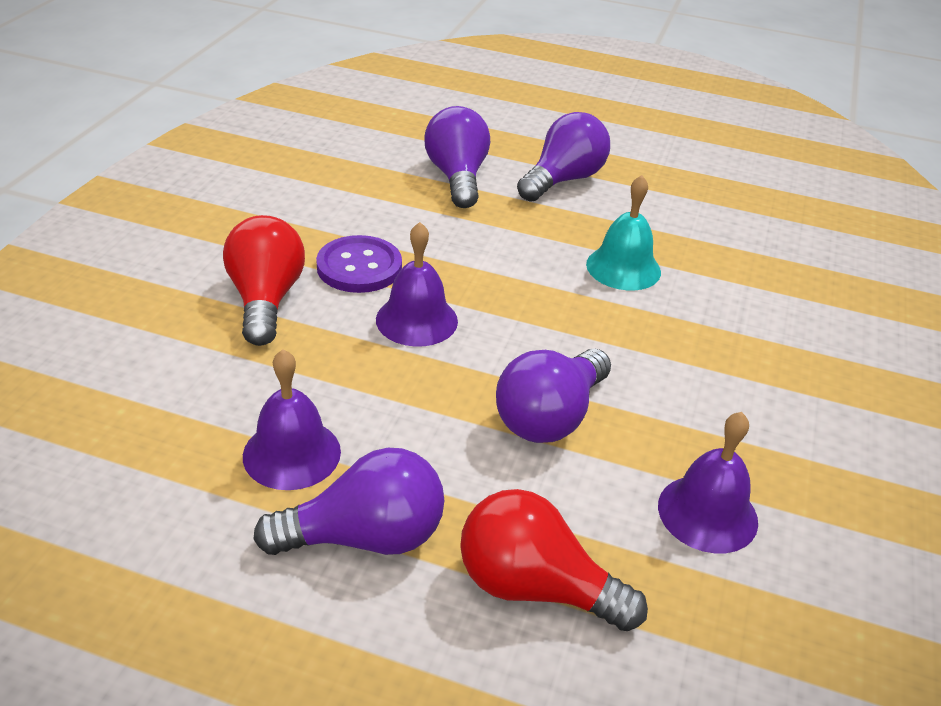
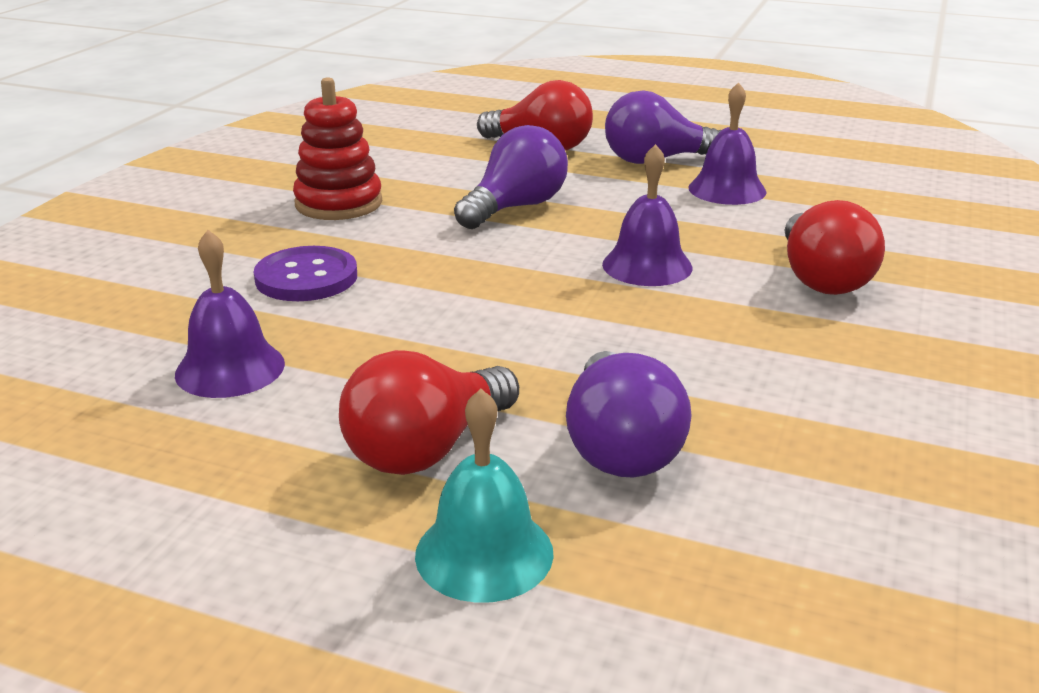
camera: 175 degrees left, 10 degrees down
purple button [316,235,402,293] -> purple button moved to [254,246,357,301]
purple light bulb [517,112,610,202] -> red light bulb [339,350,519,475]
turquoise bell [586,175,661,290] -> turquoise bell moved to [415,389,554,603]
purple bell [658,412,758,553] -> purple bell moved to [175,230,285,398]
none -> red stacking toy [293,77,382,220]

